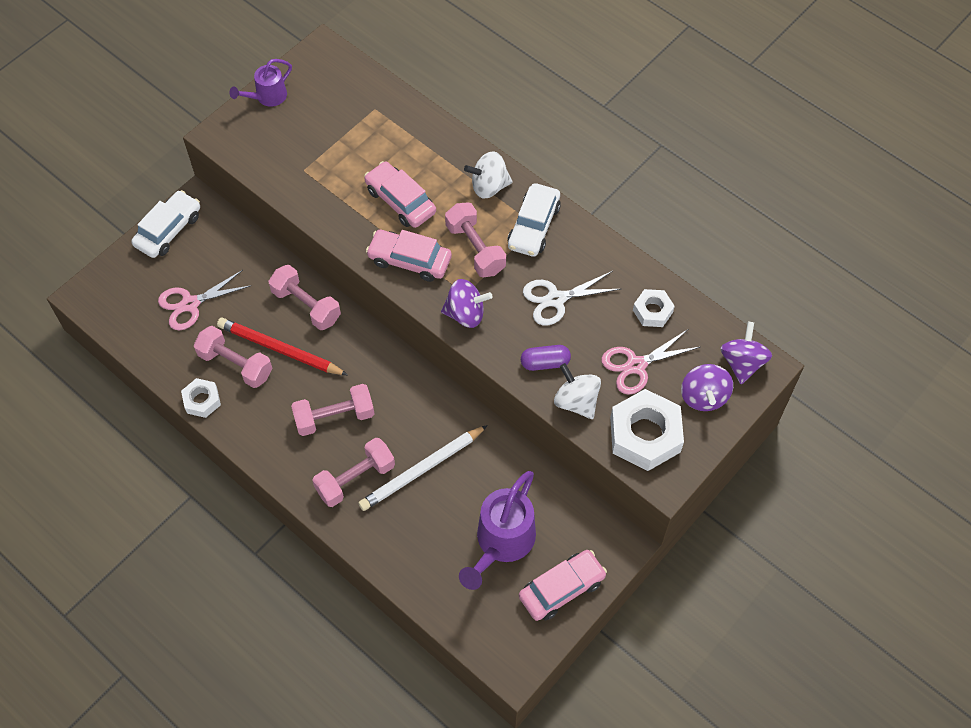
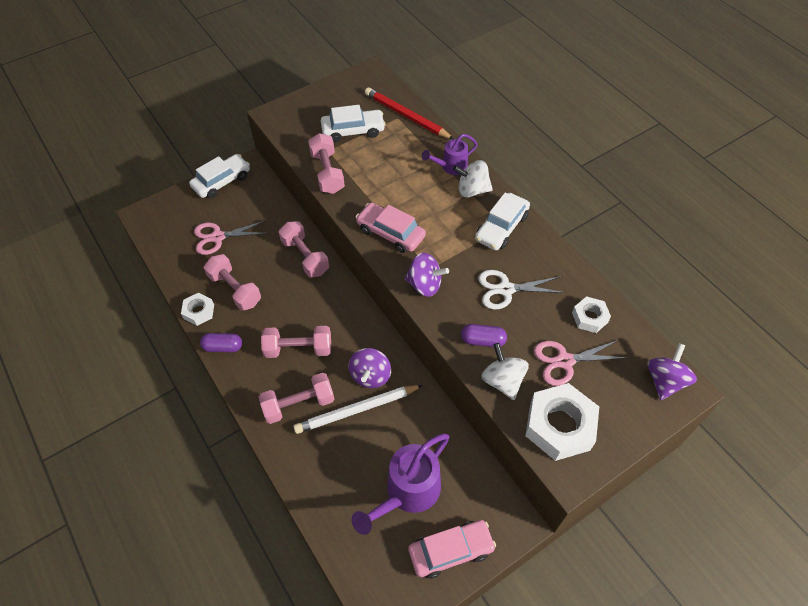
camera: 15 degrees right, 5 degrees down
red pencil [217,318,348,375] -> red pencil moved to [365,87,454,139]
purple watering can [229,59,292,107] -> purple watering can moved to [422,134,478,175]
pink car [364,161,436,228] -> none
pink dumbbell [445,202,506,277] -> pink dumbbell moved to [308,133,345,194]
purple spinning top [681,364,733,411] -> purple spinning top moved to [349,348,391,388]
none -> purple capsule [200,333,242,352]
none -> white car [321,105,386,142]

